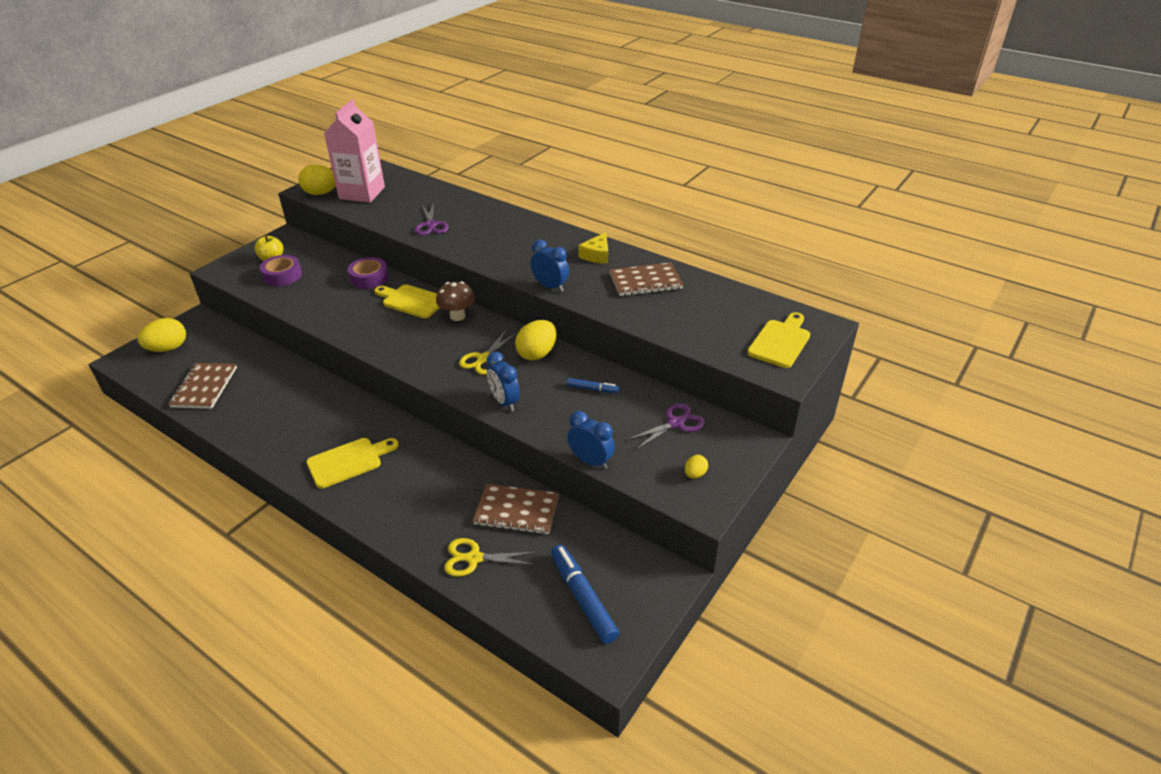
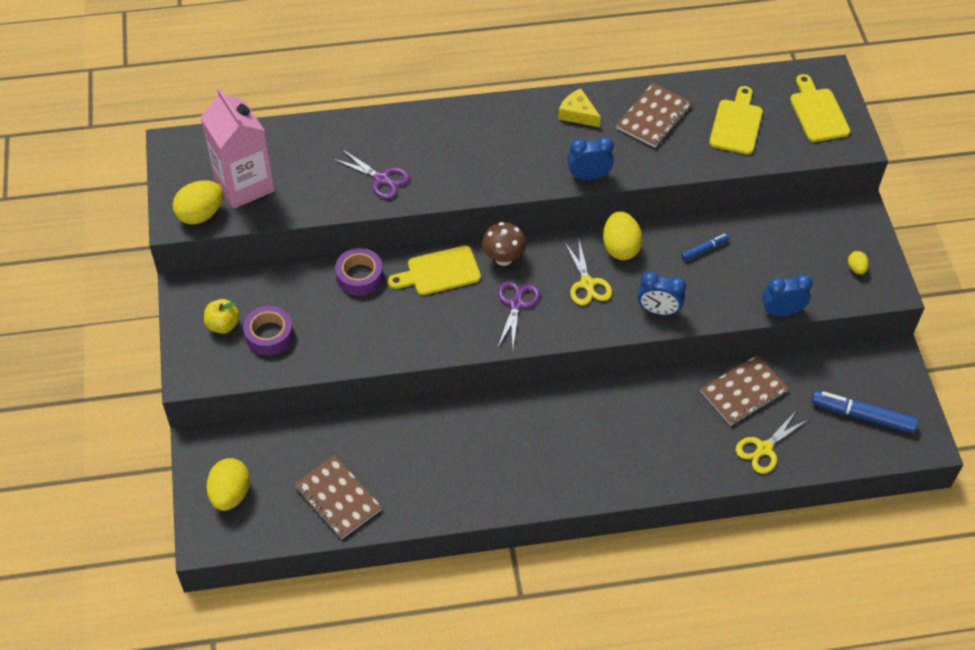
camera: 45 degrees left, 15 degrees up
yellow cutting board [306,438,399,488] -> yellow cutting board moved to [709,86,763,155]
yellow cheese [578,232,608,263] -> yellow cheese turned 150 degrees clockwise [558,89,601,127]
purple scissors [626,403,705,450] -> purple scissors moved to [498,281,540,347]

